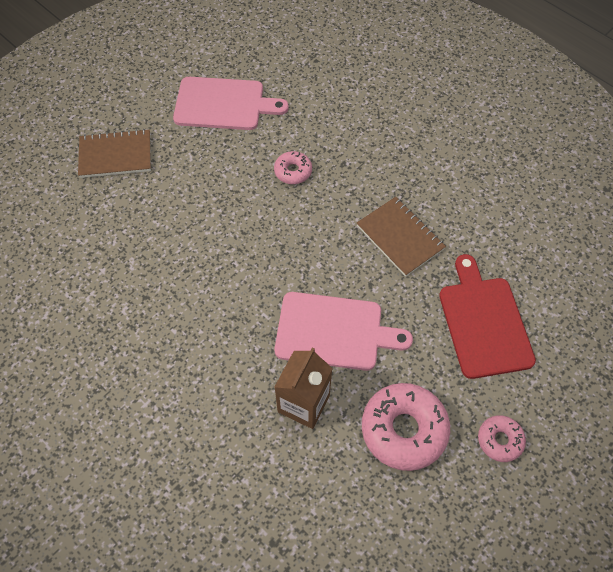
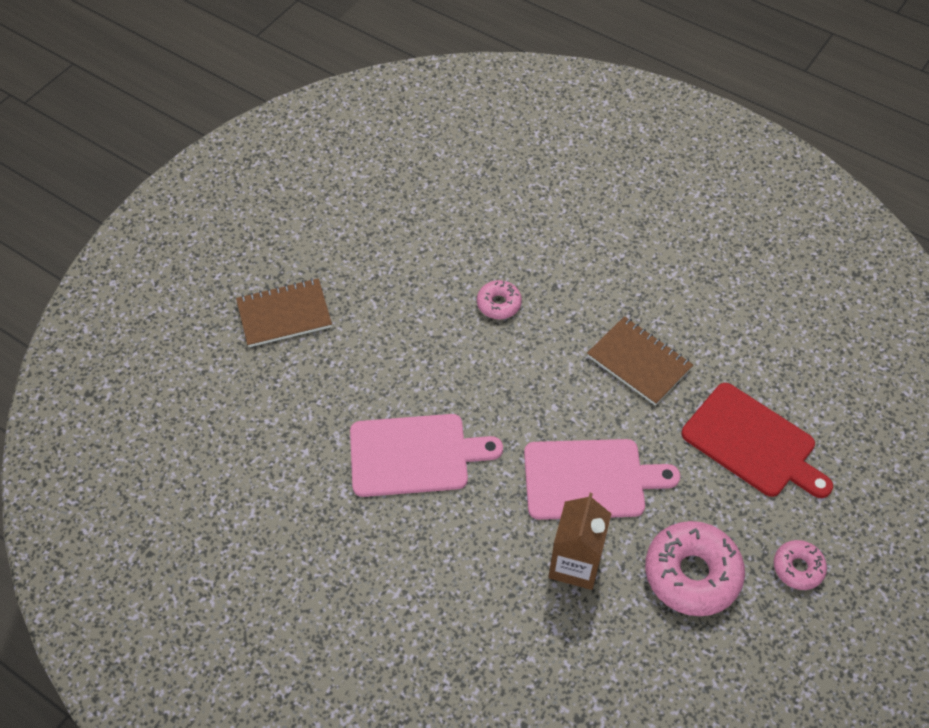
camera: 10 degrees left, 5 degrees down
pink cutting board [173,77,289,130] -> pink cutting board moved to [350,414,503,497]
red cutting board [439,254,536,379] -> red cutting board turned 150 degrees clockwise [681,383,833,498]

